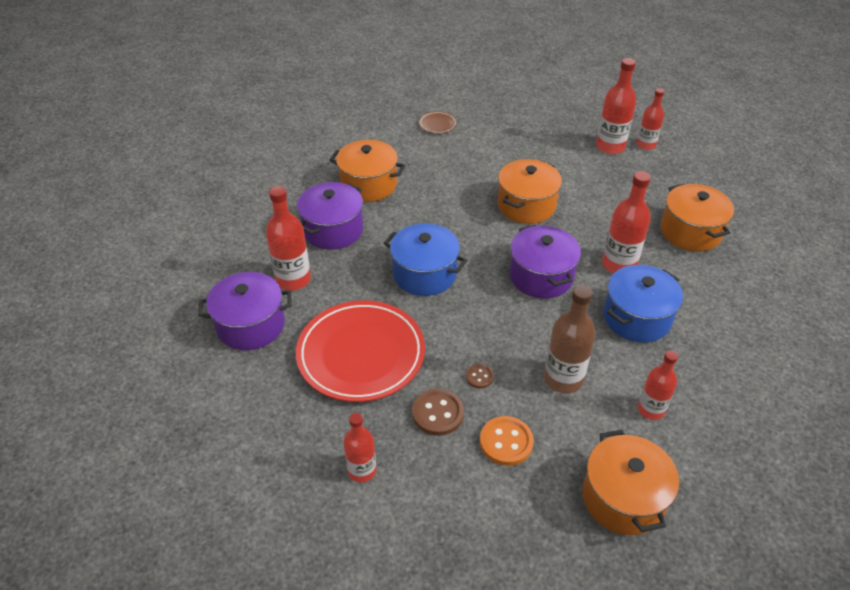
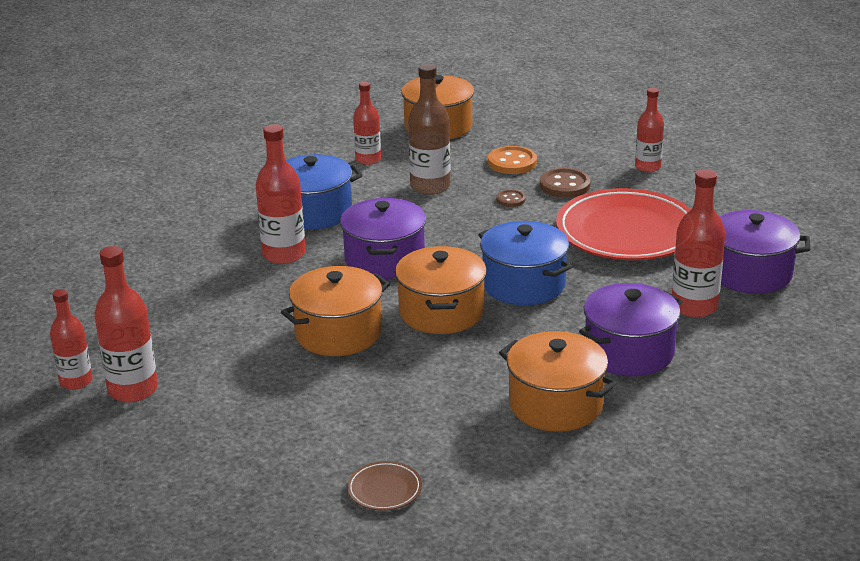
camera: 160 degrees left, 15 degrees down
orange pot [661,183,734,252] -> orange pot moved to [395,246,487,334]

